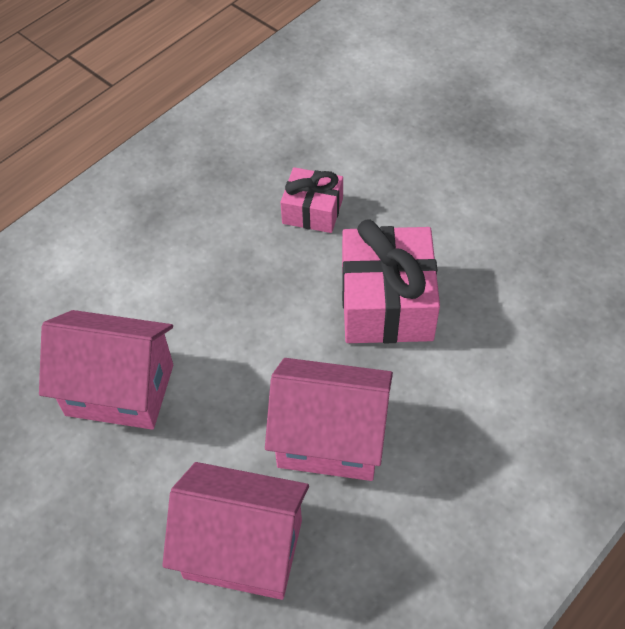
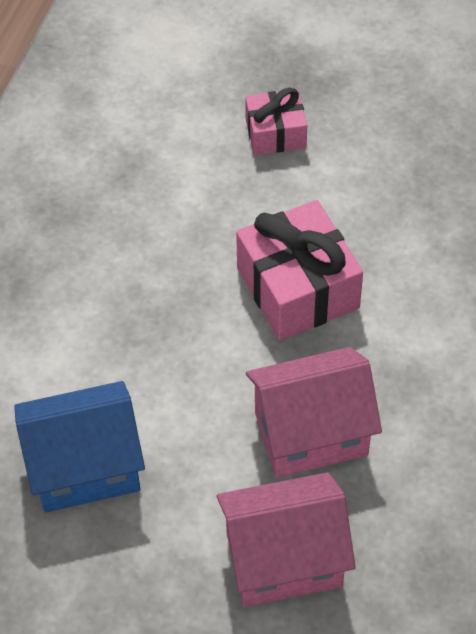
camera: 25 degrees left, 0 degrees up
pink house [39,310,173,430] -> blue house [14,381,145,513]
pink gift [280,167,343,233] -> pink gift moved to [245,87,307,155]

